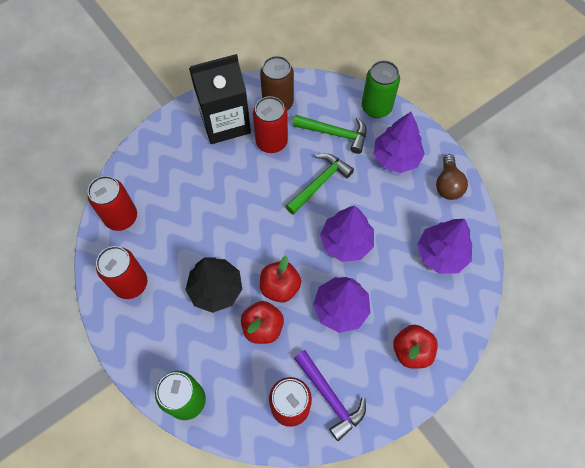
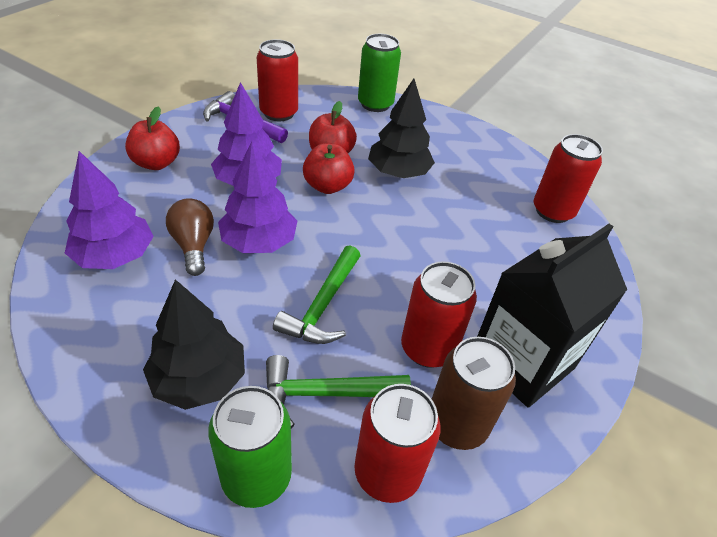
camera: 155 degrees right, 20 degrees down
red can [96,246,147,299] -> red can moved to [354,384,440,503]
purple tree [373,112,425,173] -> black tree [143,279,245,410]
brown light bulb [436,154,468,200] -> brown light bulb moved to [166,198,214,276]

